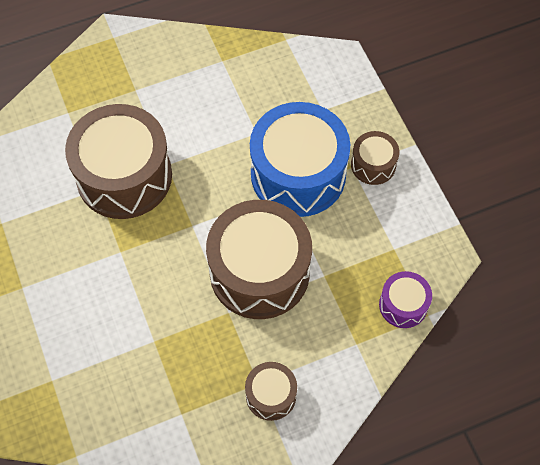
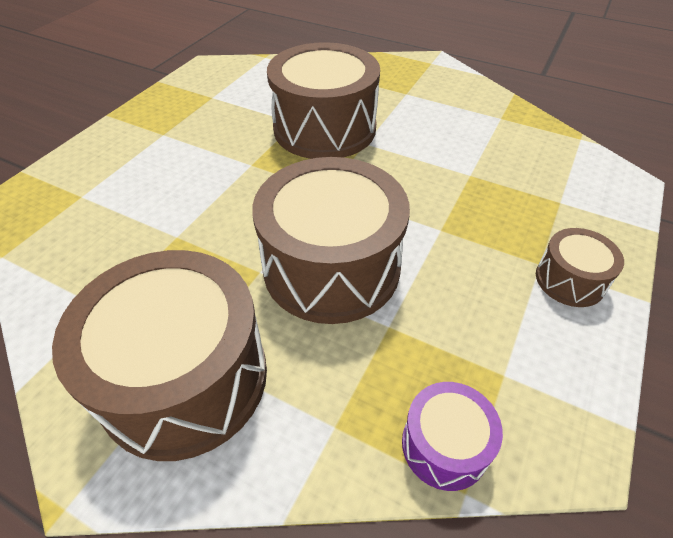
camera: 50 degrees right, 15 degrees down
brown drum [245,362,297,421] -> brown drum [52,250,267,461], size x2.10
blue drum [250,102,350,217] -> none

